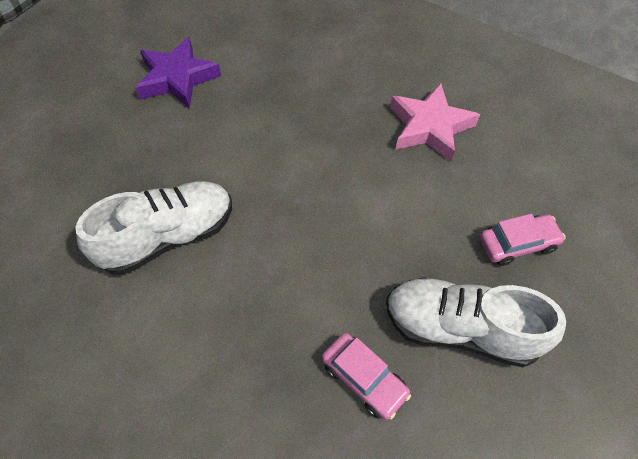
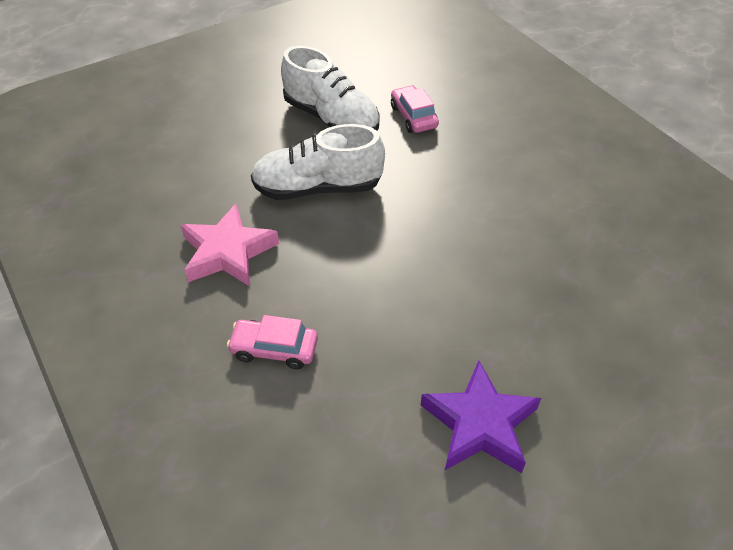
camera: 155 degrees left, 10 degrees down
white shoe [75,182,232,275] -> white shoe moved to [251,124,385,200]
pink car [480,214,566,266] -> pink car moved to [227,315,318,369]

